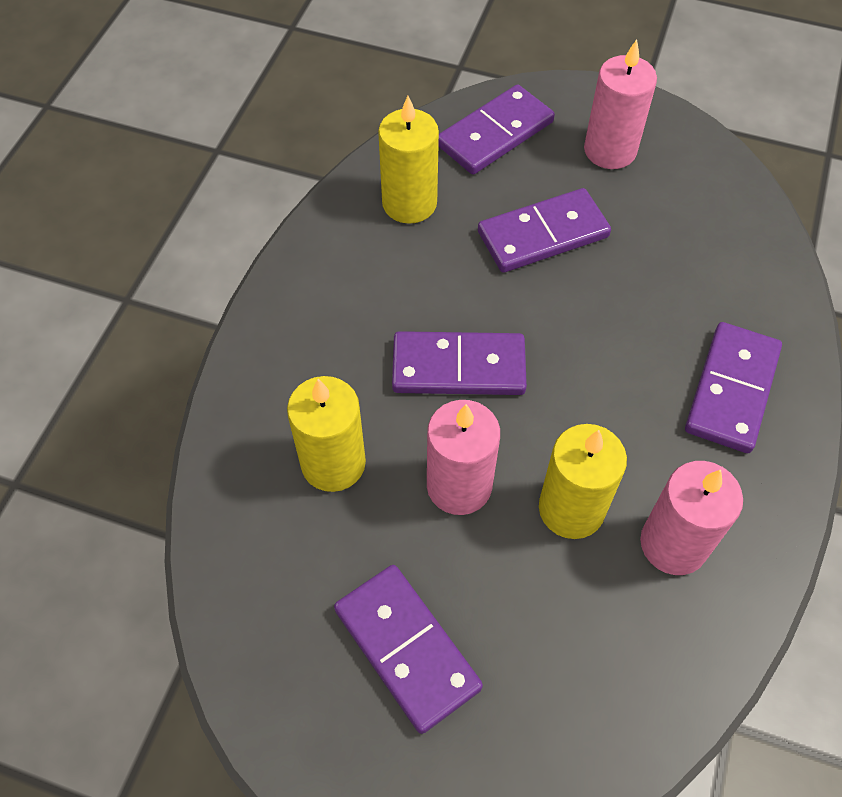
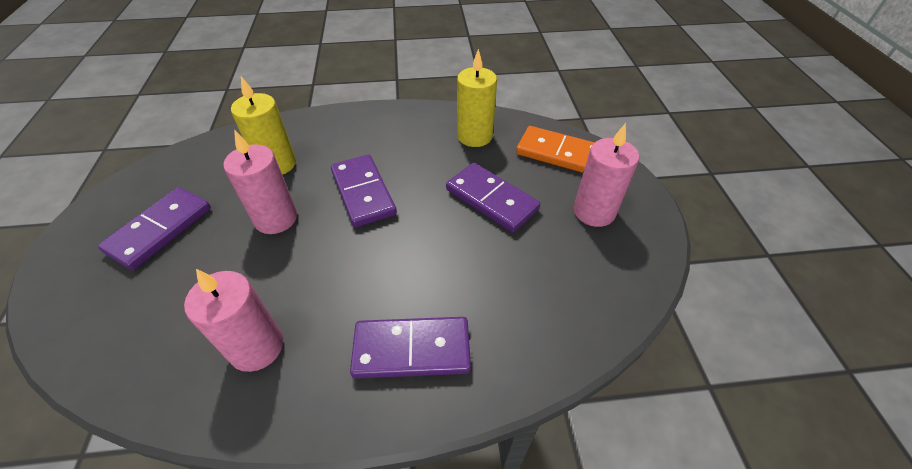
camera: 65 degrees right, 10 degrees down
purple domino [438,84,555,175] -> orange domino [516,126,595,173]
yellow candle [539,424,627,539] -> none

